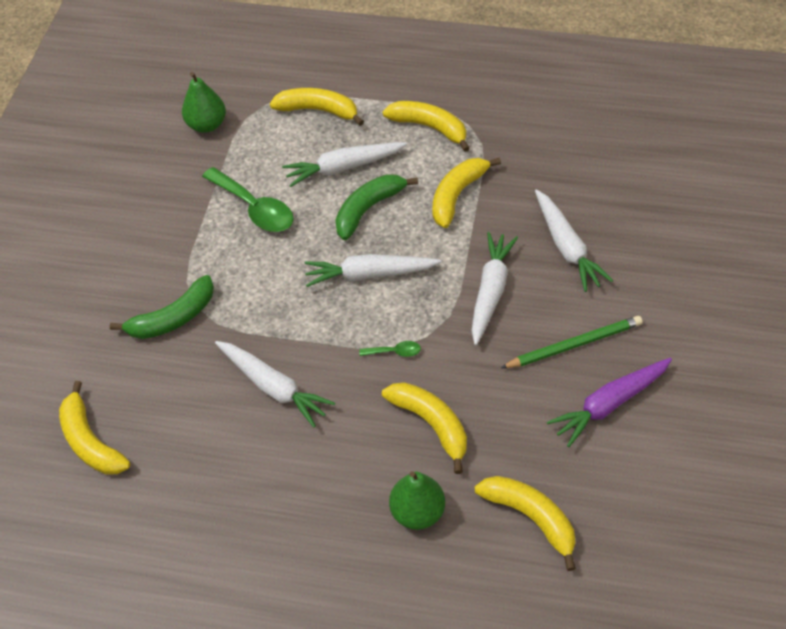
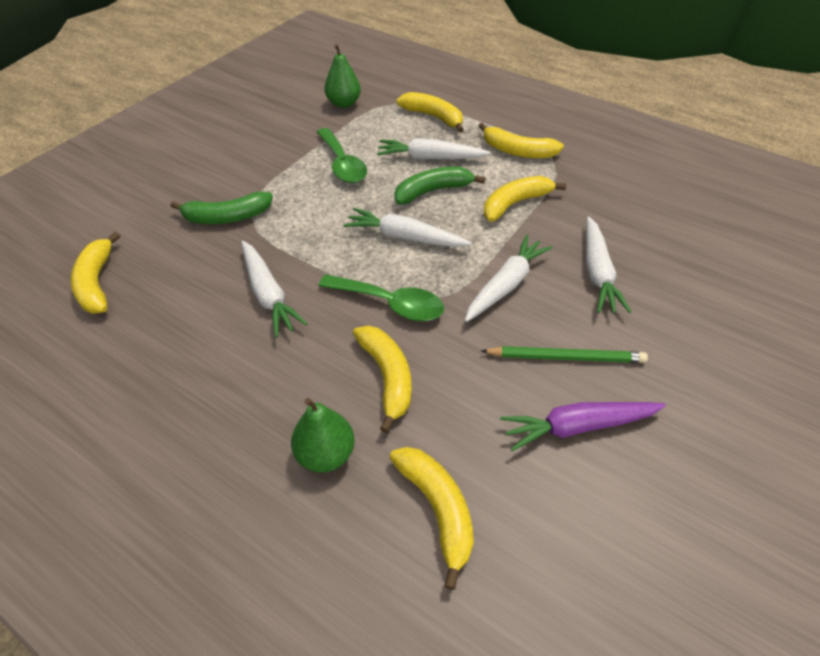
camera: 20 degrees right, 5 degrees down
green spoon [359,341,421,357] -> green spoon [318,274,444,321], size x2.17
yellow banana [383,101,470,152] -> yellow banana turned 150 degrees clockwise [479,122,564,158]

